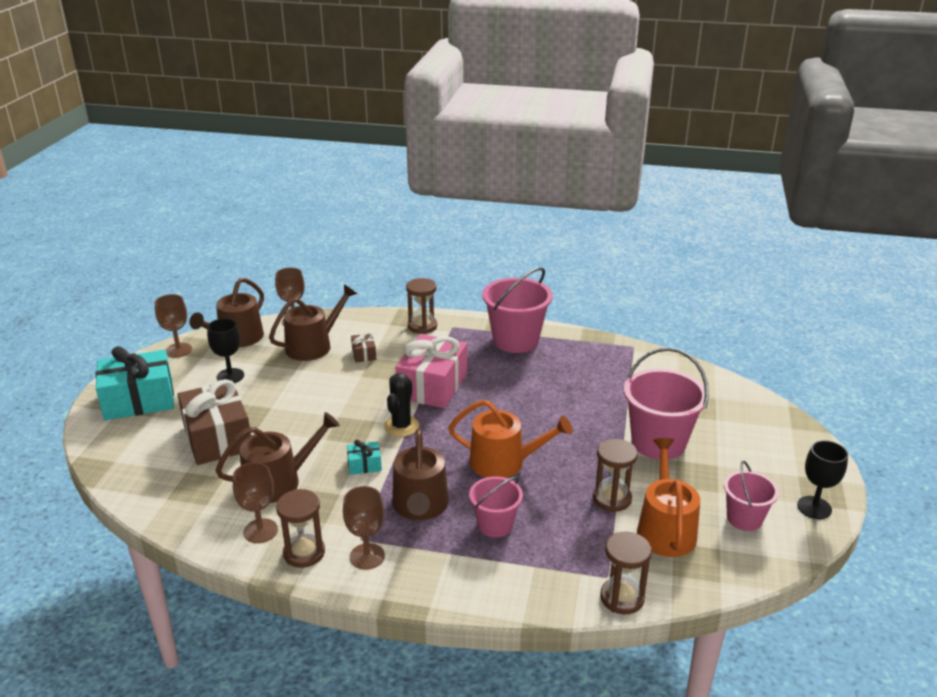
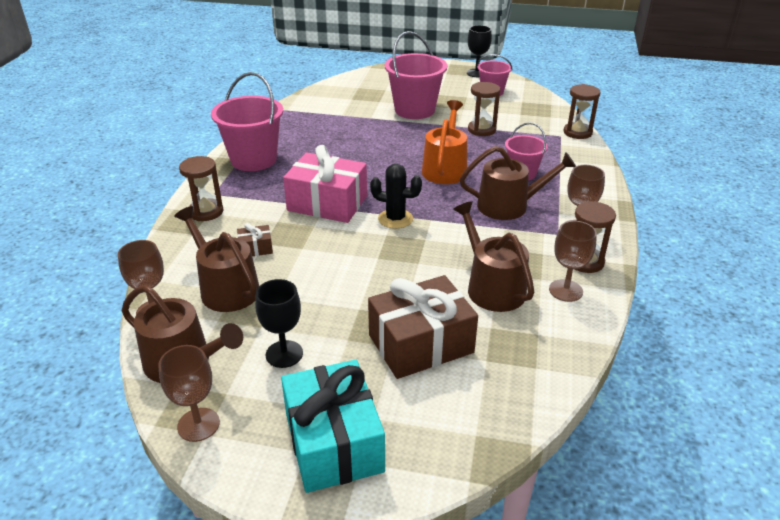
camera: 90 degrees left, 5 degrees up
turquoise gift [347,440,382,475] -> none
orange watering can [637,438,700,557] -> none

